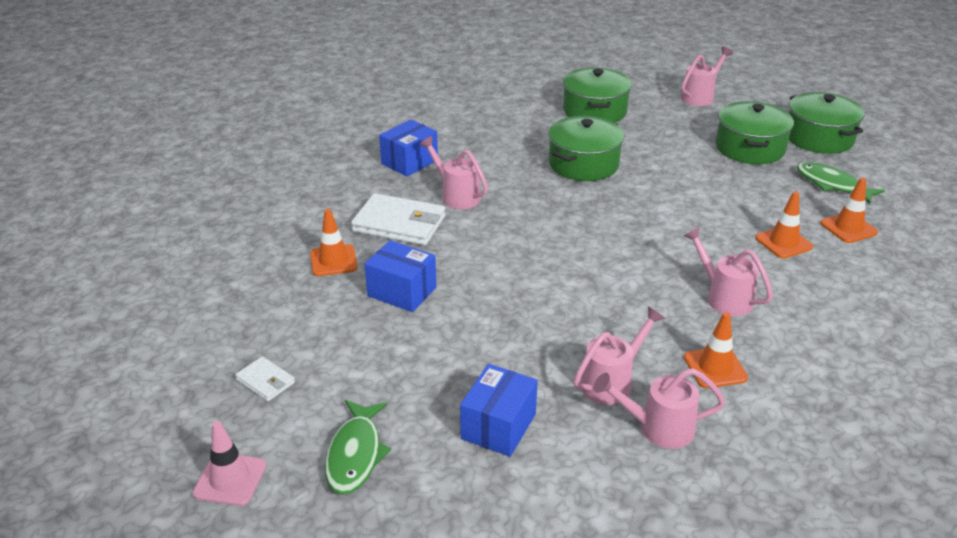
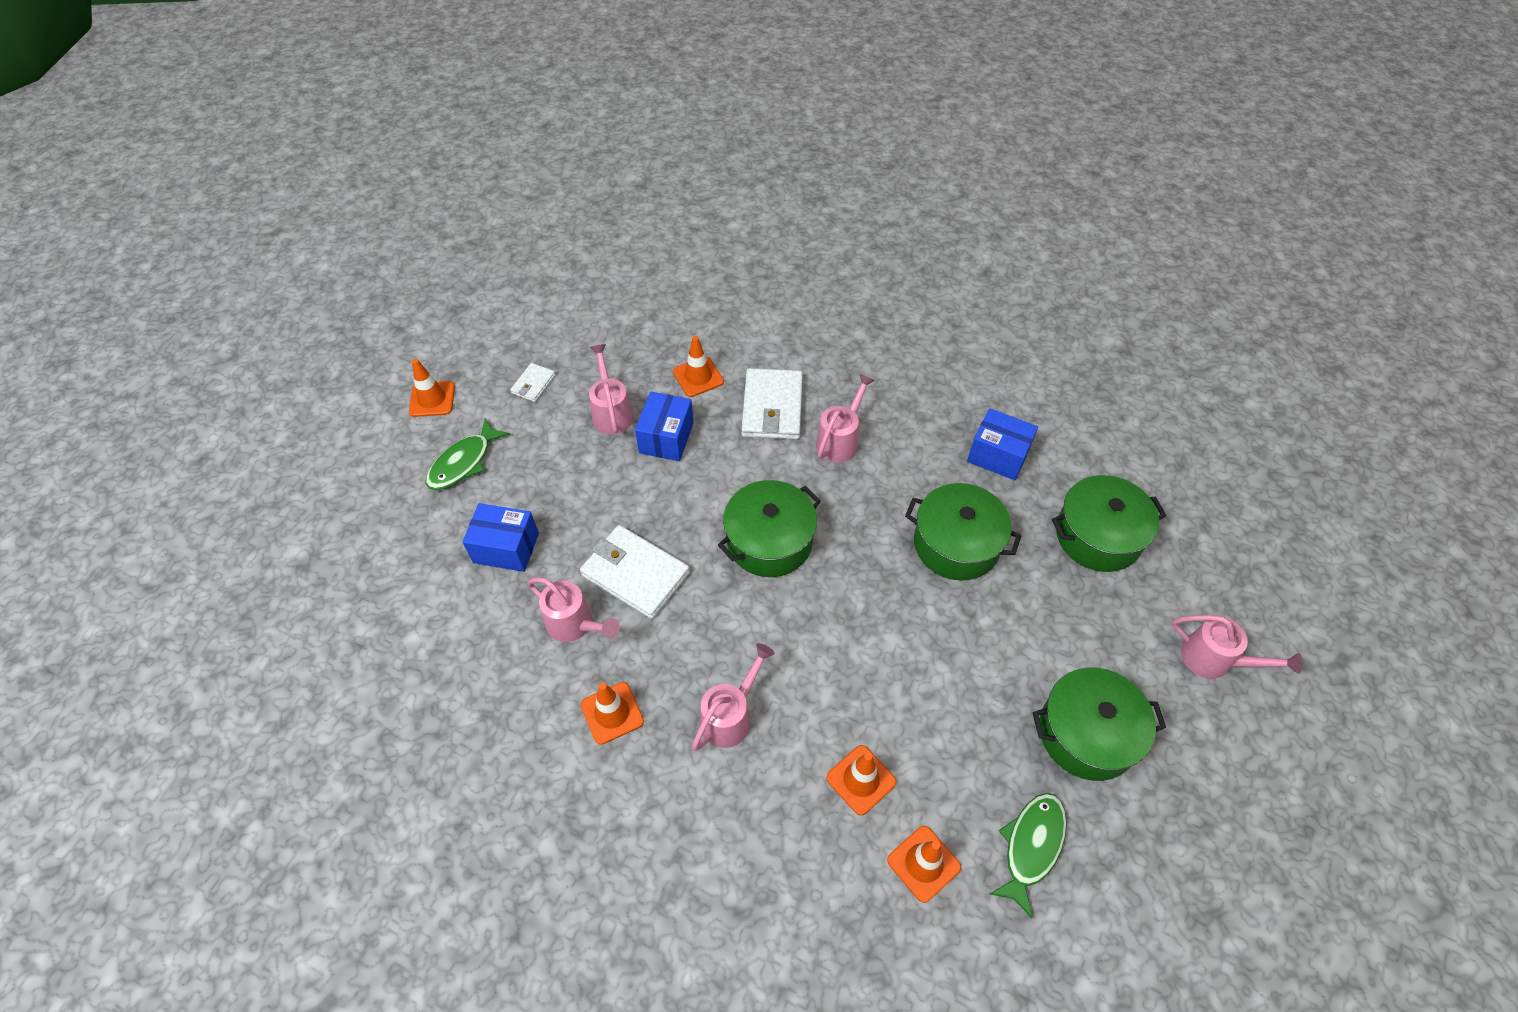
camera: 75 degrees right, 20 degrees up
pink traffic cone [193,421,266,506] -> orange traffic cone [409,359,455,417]
green fish [325,400,391,495] -> green fish turned 45 degrees counterclockwise [426,419,510,490]
blue box [379,120,438,177] -> blue box moved to [967,408,1038,480]
pink watering can [594,368,725,449] -> pink watering can moved to [589,344,633,435]
green pot [789,92,865,154] -> green pot moved to [718,480,821,577]
none -> white wallet [580,525,690,619]

